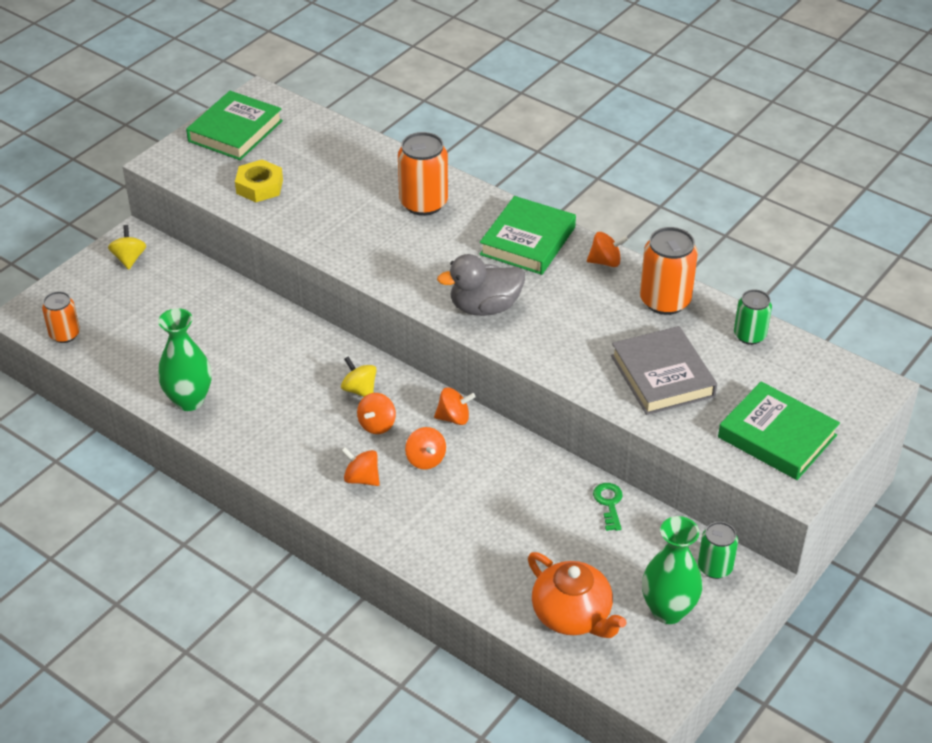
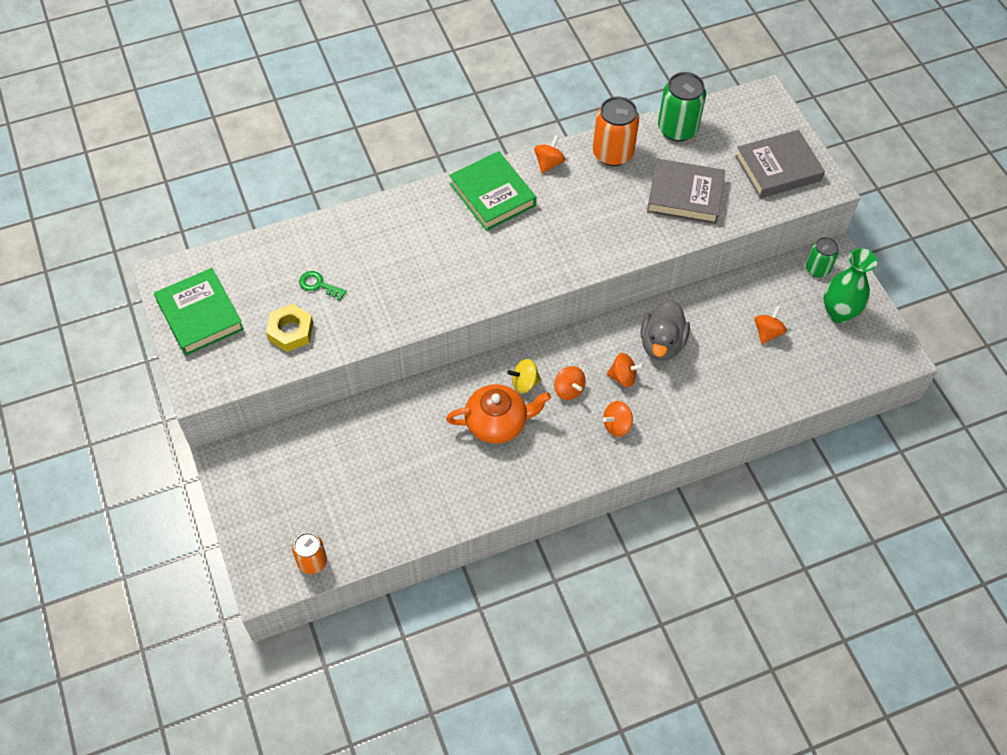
camera: 60 degrees left, 15 degrees up
yellow spinning top [108,225,146,270] -> none
green vase [158,308,212,411] -> none
orange can [398,132,448,216] -> none
orange spinning top [434,387,476,425] -> orange spinning top moved to [755,306,787,344]
grey duck [437,254,525,316] -> grey duck moved to [641,300,690,361]
orange teapot [528,552,626,638] -> orange teapot moved to [446,384,551,444]
green key [593,483,623,531] -> green key moved to [299,271,347,300]
green book [718,382,840,480] -> grey book [735,130,825,198]
green can [734,289,772,345] -> green can [658,72,706,141], size x1.61

